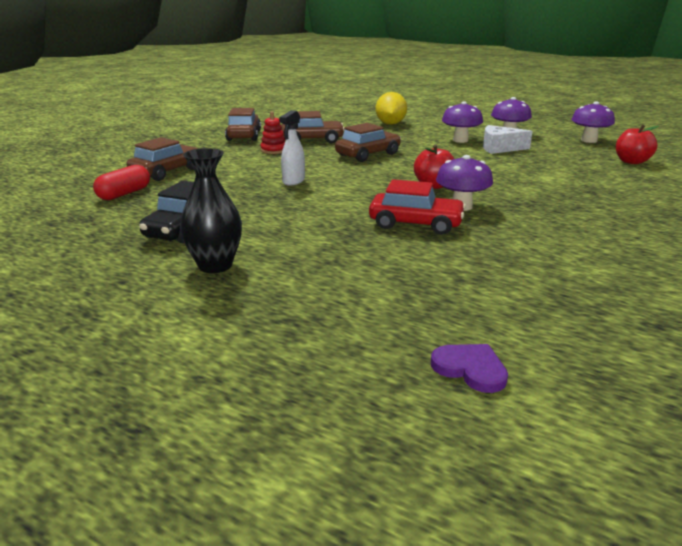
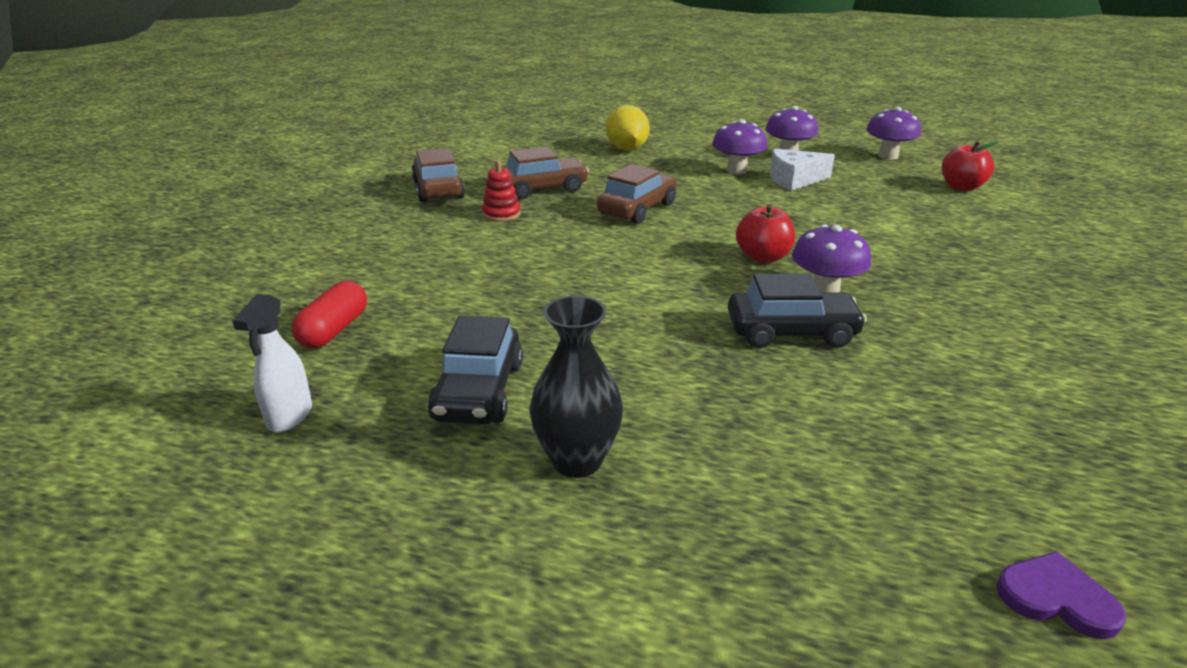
camera: 15 degrees left, 5 degrees up
brown car [126,137,198,181] -> none
white spray bottle [279,110,305,185] -> white spray bottle moved to [232,294,312,432]
red car [369,179,466,235] -> black car [728,274,867,348]

